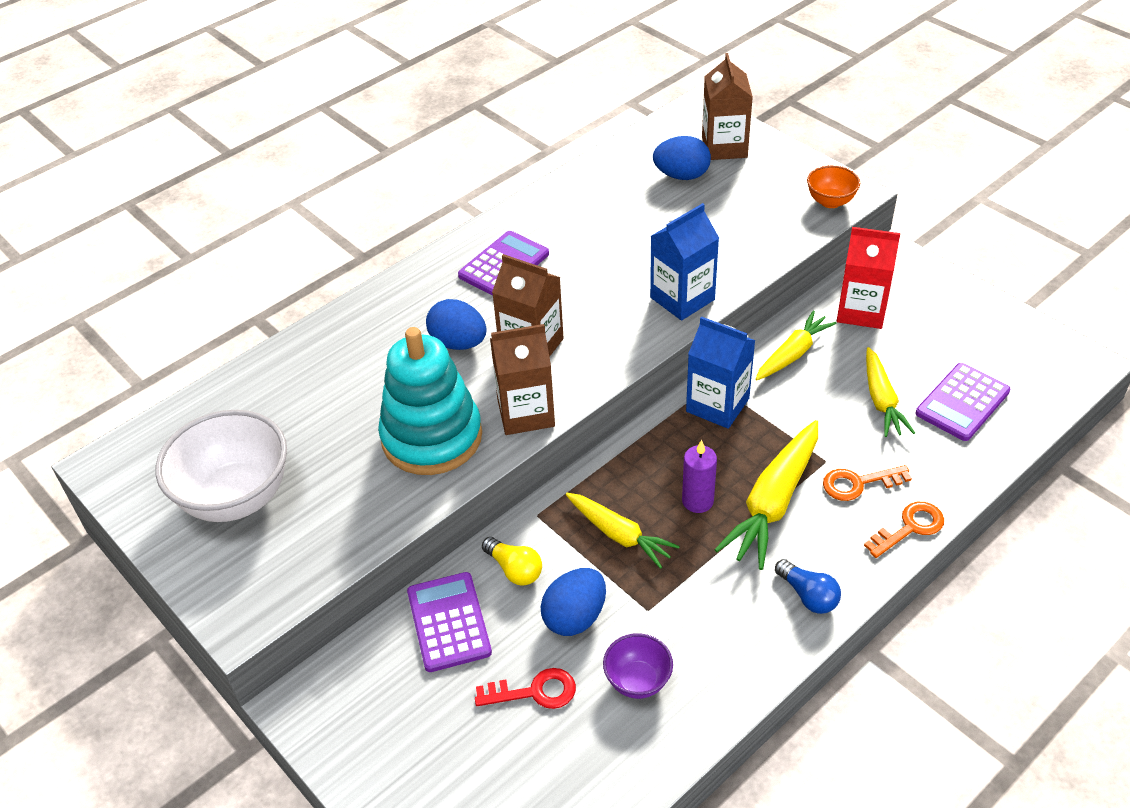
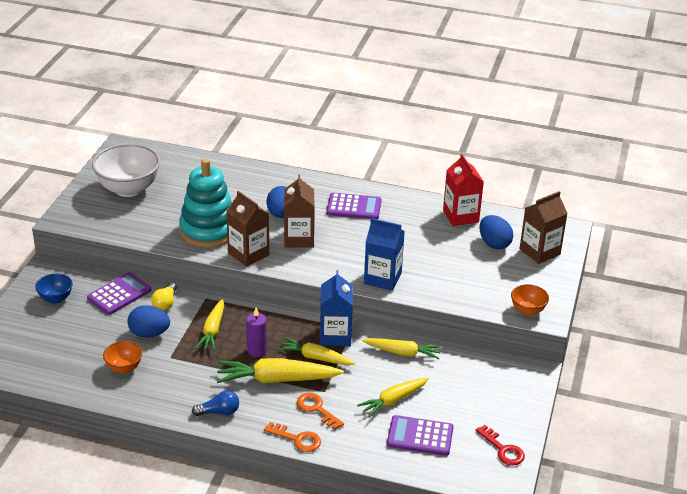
camera: 55 degrees right, 10 degrees down
red key [475,668,576,709] -> red key moved to [476,425,525,466]
purple bowl [603,633,673,699] -> orange bowl [103,341,142,373]
blue light bulb [775,559,841,614] -> blue light bulb turned 120 degrees counterclockwise [192,390,239,416]
red carton [837,227,900,329] -> red carton moved to [443,154,484,226]
none -> blue bowl [35,273,73,303]
none -> yellow carrot [277,337,356,365]

